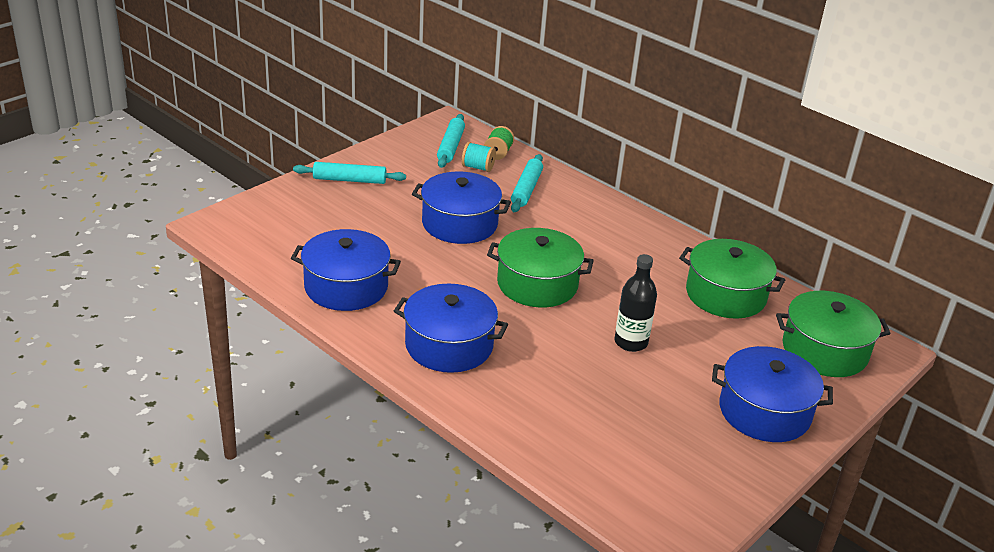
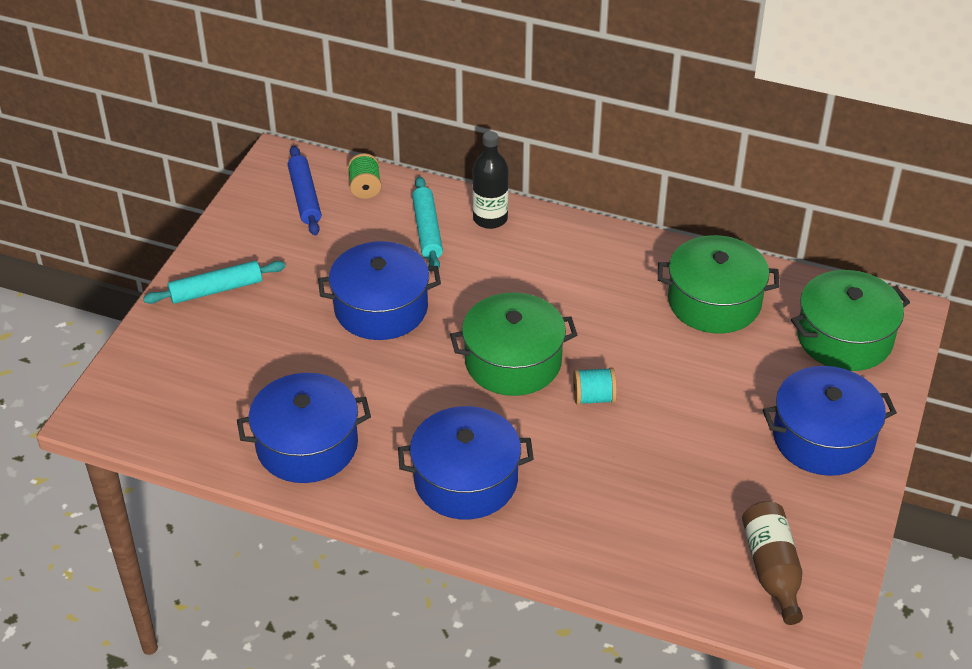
camera: 20 degrees left, 10 degrees up
turquoise rolling pin [437,114,465,168] -> blue rolling pin [288,146,321,236]
turquoise spool [462,142,496,172] -> turquoise spool moved to [573,367,617,405]
black bottle [614,254,657,352] -> black bottle moved to [472,131,509,229]
none -> brown bottle [742,501,803,625]

